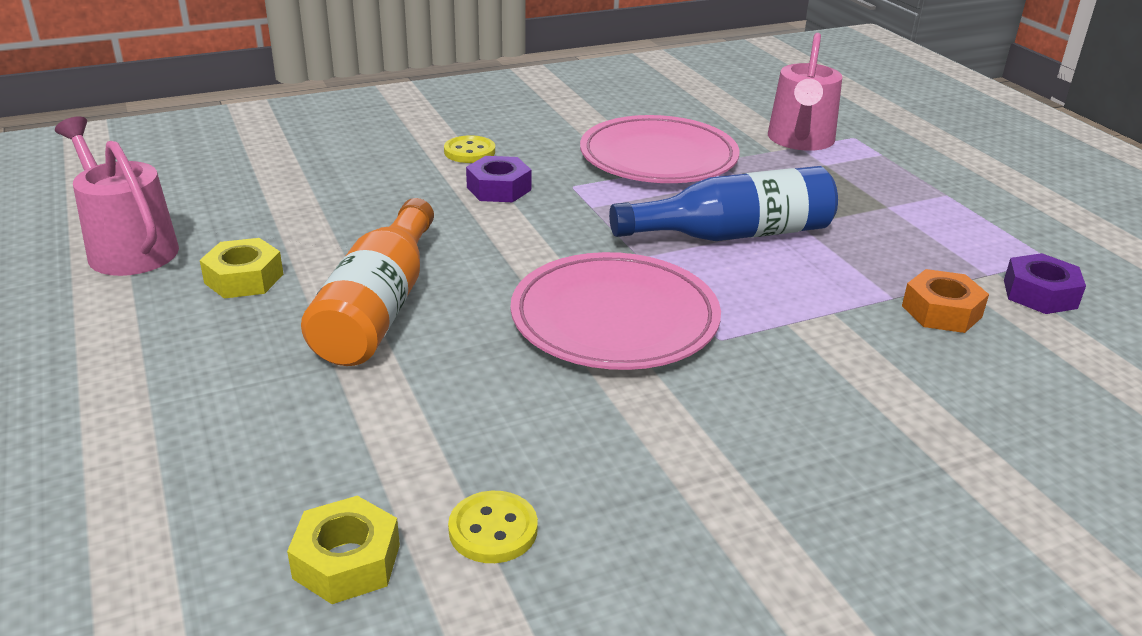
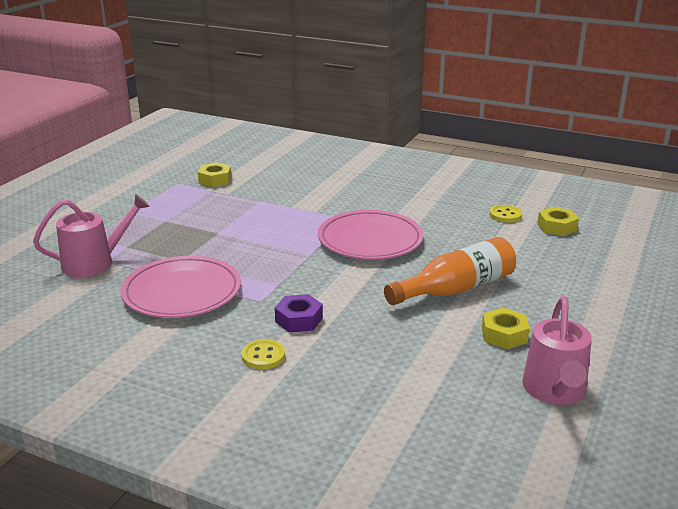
camera: 130 degrees left, 5 degrees down
blue bottle [609,166,838,241] -> none
orange nut [902,269,989,333] -> none
purple nut [1004,253,1086,314] -> yellow nut [198,162,231,187]

